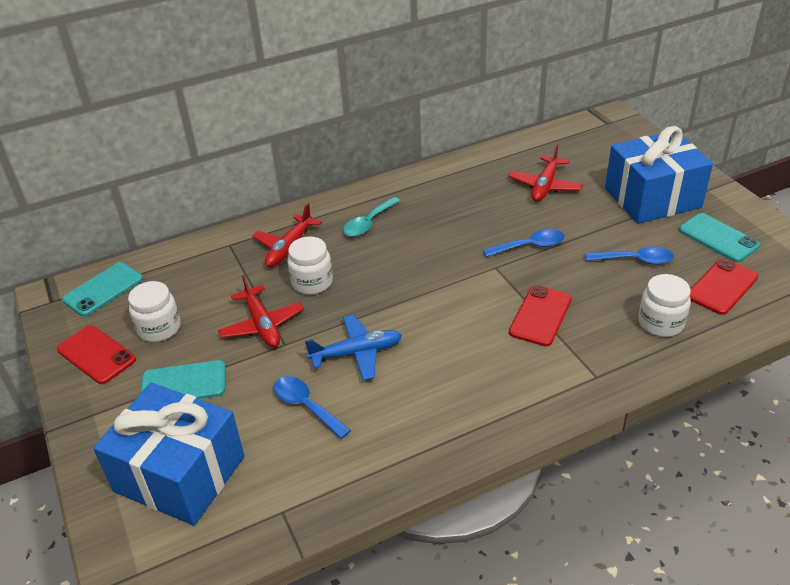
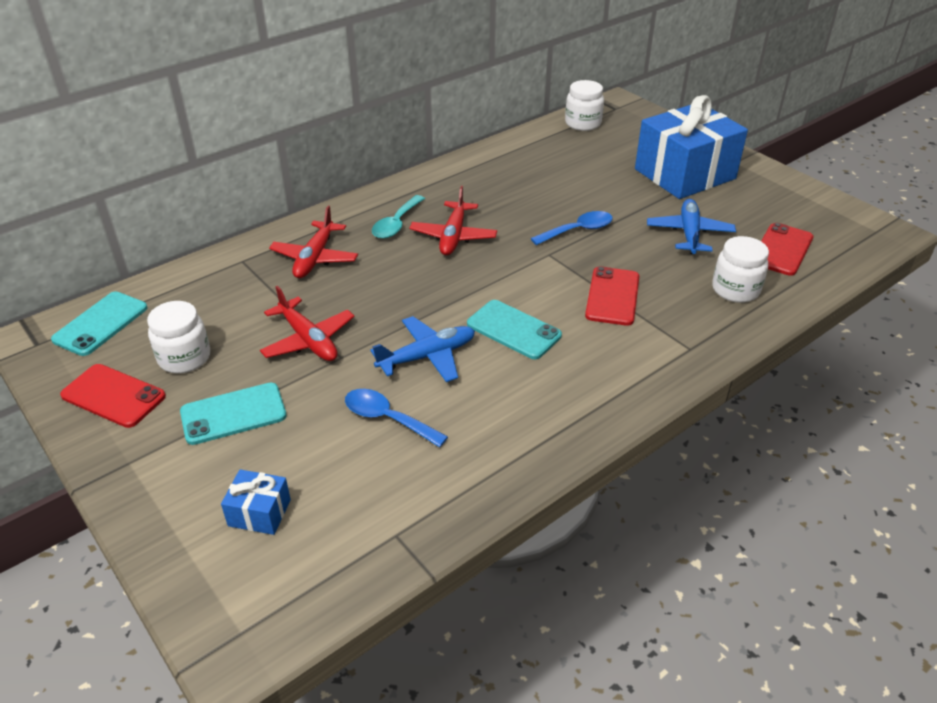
camera: 15 degrees left, 0 degrees up
blue gift [93,383,245,526] -> blue gift [221,469,291,535], size x0.42
white jar [287,237,333,295] -> white jar moved to [565,80,604,131]
red plane [509,144,583,202] -> red plane moved to [410,186,497,255]
blue spoon [585,247,674,265] -> blue plane [647,199,736,254]
turquoise phone [679,213,760,262] -> turquoise phone moved to [467,300,562,359]

